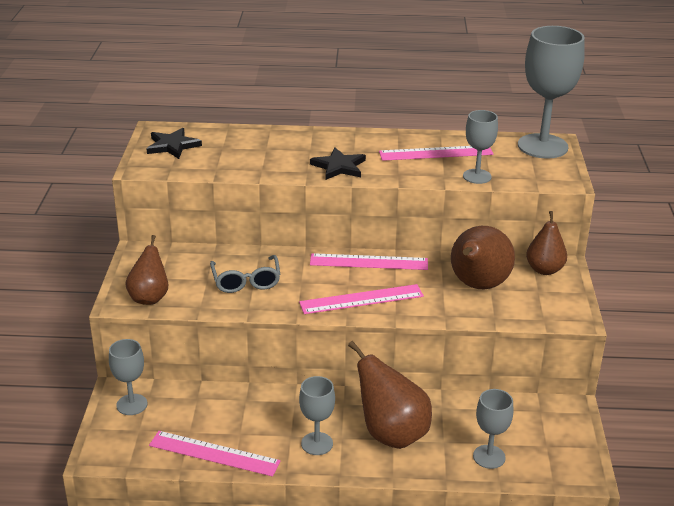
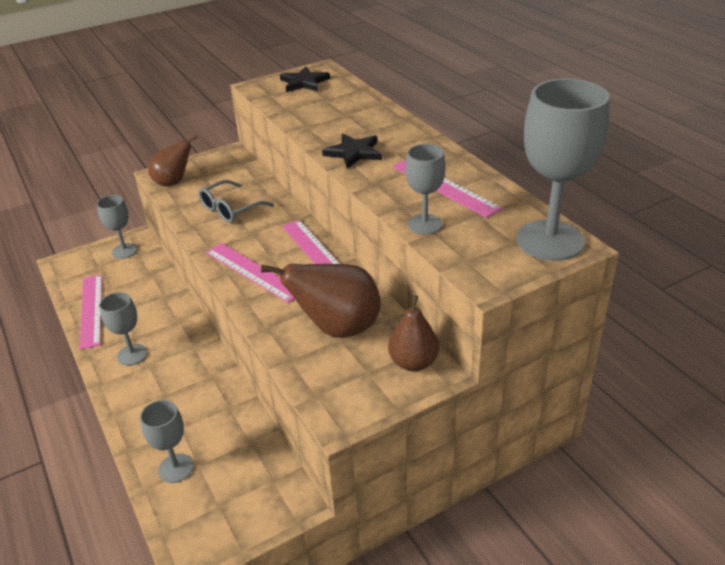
camera: 60 degrees right, 5 degrees up
brown pear [348,341,432,449] -> none

